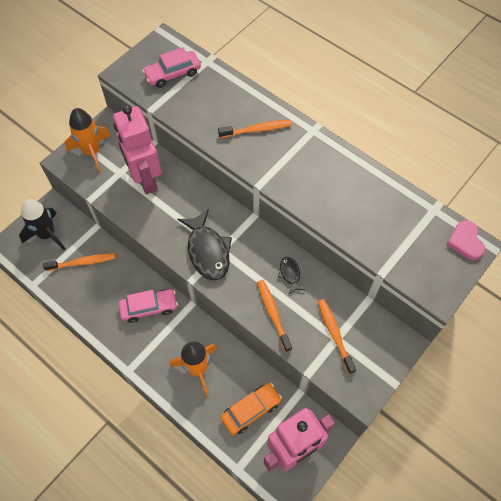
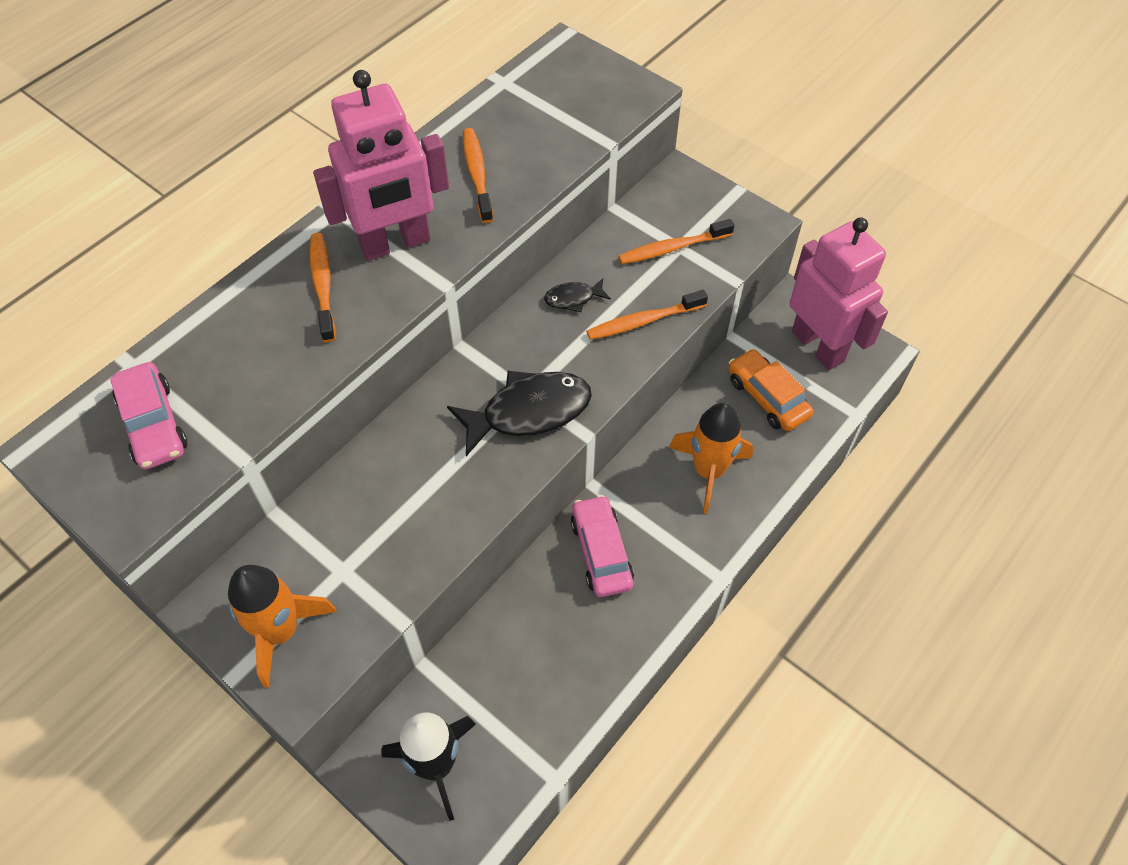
camera: 90 degrees left, 5 degrees down
orange toothbrush [43,253,115,271] -> orange toothbrush moved to [463,128,493,223]
pink robot [113,105,162,194] -> pink robot moved to [313,70,449,261]
pink heart [447,220,485,260] -> none

